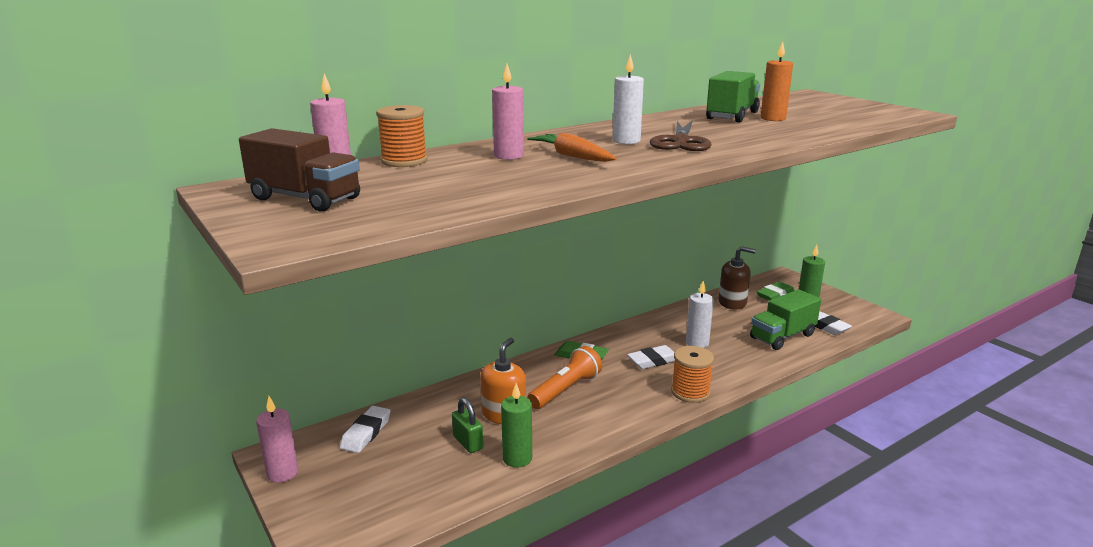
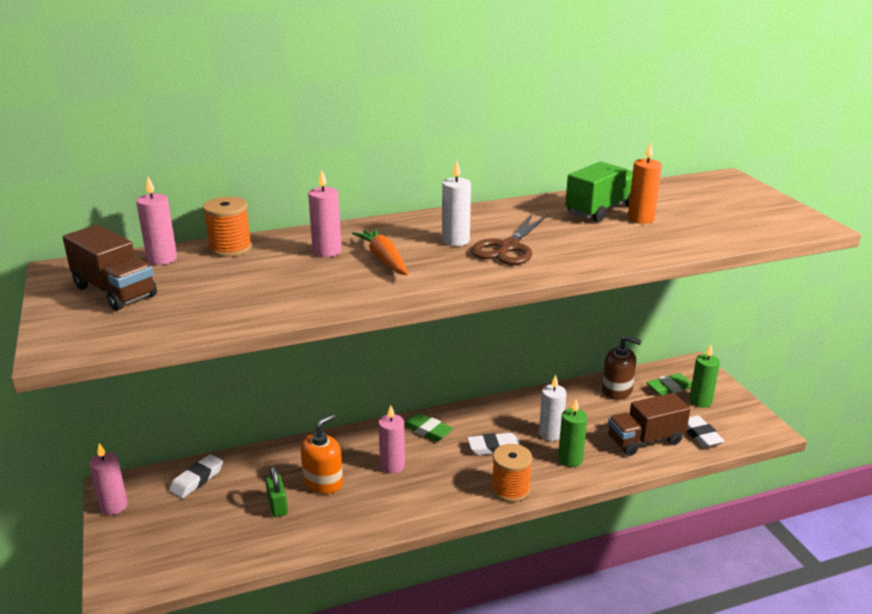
camera: 15 degrees right, 5 degrees up
green candle [501,383,532,468] -> green candle moved to [558,399,587,467]
orange flashlight [527,346,602,409] -> pink candle [378,405,405,474]
green truck [750,289,821,350] -> brown truck [608,393,690,456]

